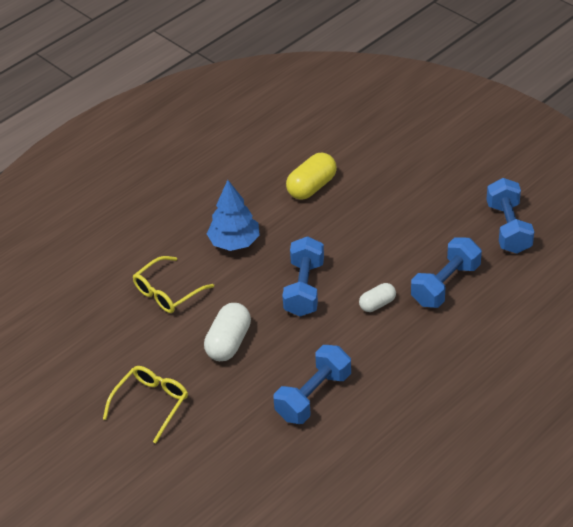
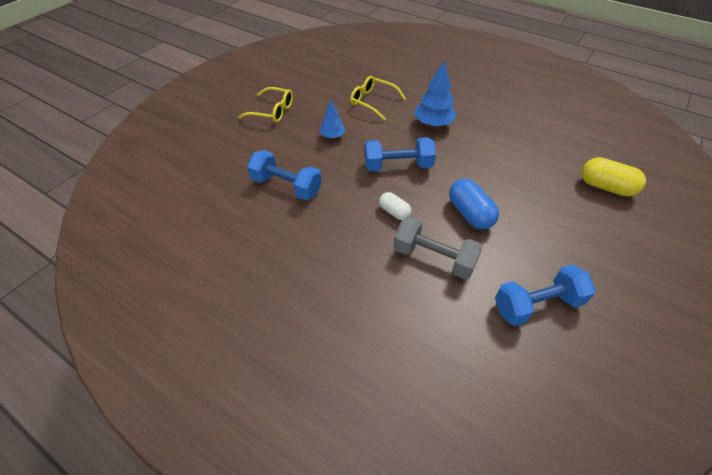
camera: 75 degrees right, 5 degrees up
white capsule [204,303,251,361] -> blue tree [319,100,346,138]
yellow capsule [286,153,337,200] -> yellow capsule moved to [581,157,646,196]
blue dumbbell [411,237,482,308] -> grey dumbbell [394,216,483,279]
none -> blue capsule [449,179,499,229]

